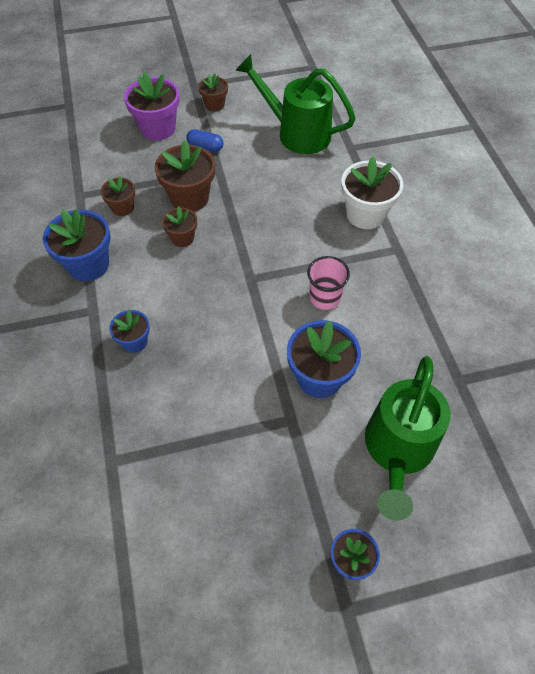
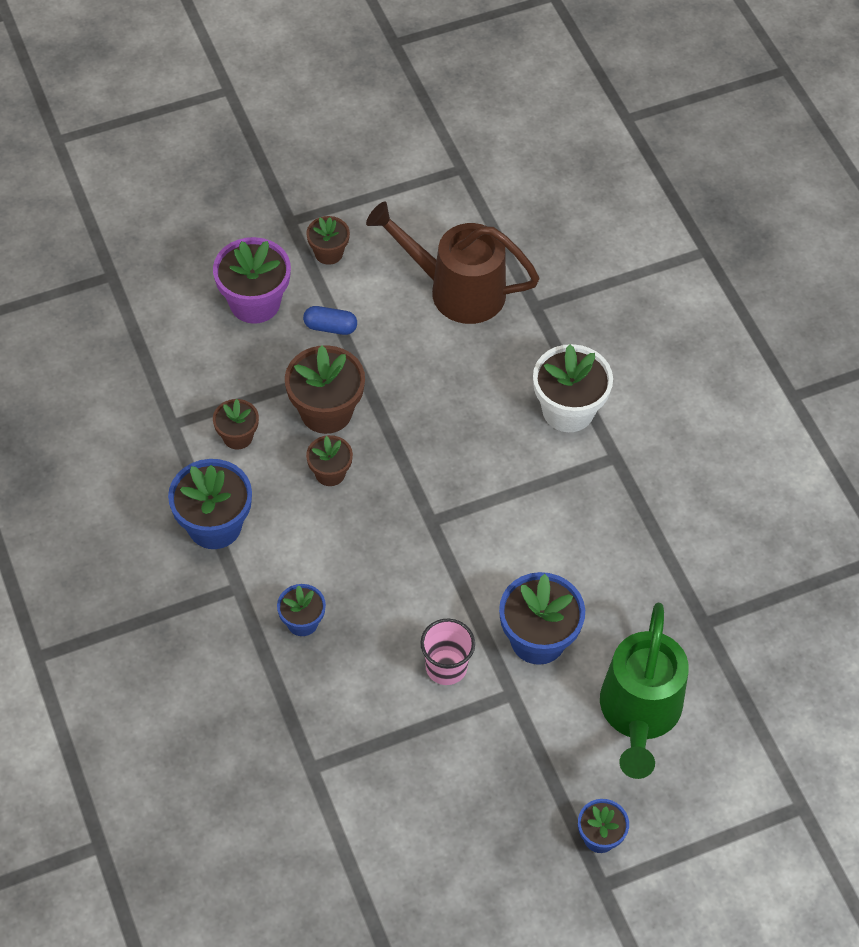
camera: 10 degrees left, 0 degrees up
green watering can [235,54,356,154] -> brown watering can [366,202,540,324]
pink cup [307,256,350,310] -> pink cup moved to [420,619,475,685]

